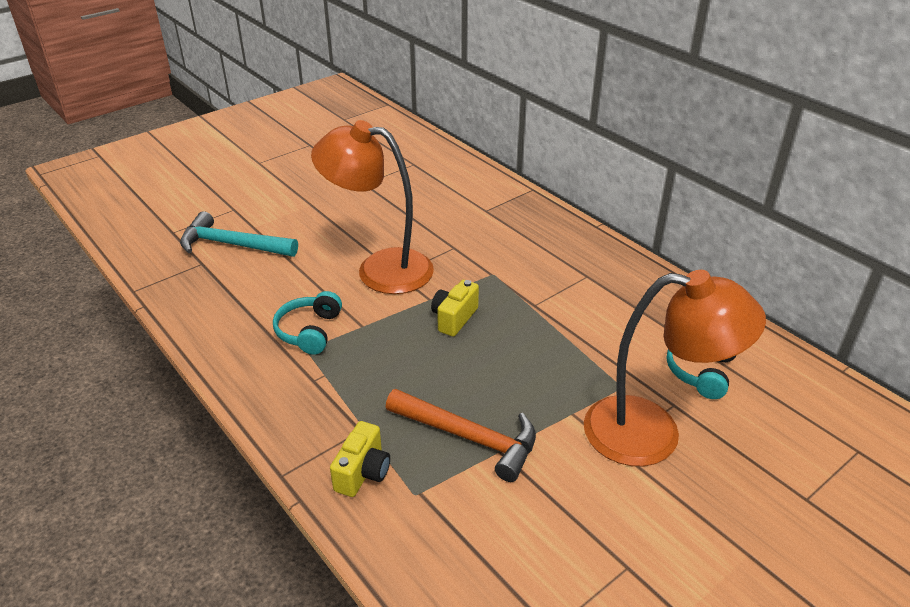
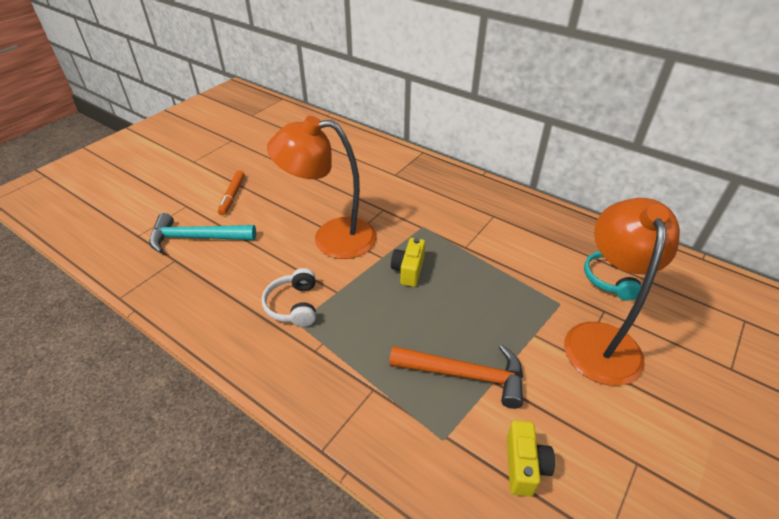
camera: 15 degrees left, 5 degrees up
turquoise headphones [273,291,342,355] -> white headphones [262,268,316,327]
yellow camera [330,421,390,497] -> yellow camera moved to [507,420,555,497]
orange lamp [584,270,766,466] -> orange lamp turned 75 degrees counterclockwise [564,198,680,386]
none -> orange marker [218,170,245,215]

